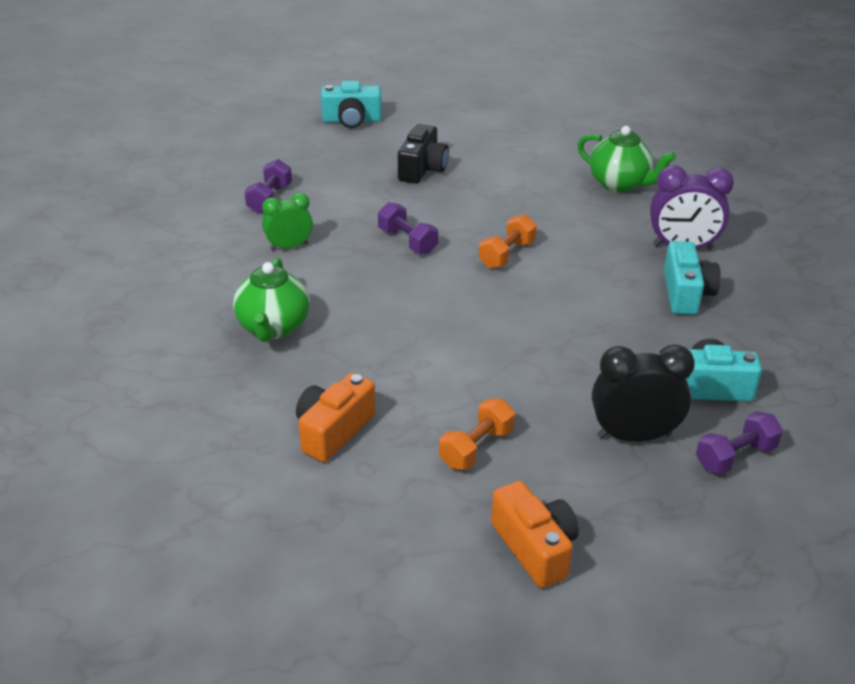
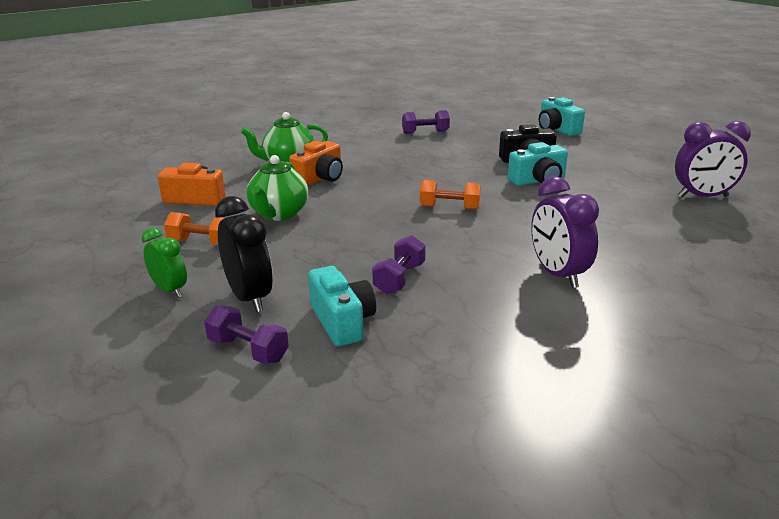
camera: 65 degrees right, 10 degrees down
green clock [262,193,313,251] -> green clock moved to [142,228,187,298]
purple dumbbell [378,202,438,254] -> purple dumbbell moved to [372,235,426,294]
orange camera [491,481,579,588] -> orange camera moved to [289,141,343,186]
green teapot [578,126,676,192] -> green teapot moved to [247,155,308,221]
turquoise camera [664,241,721,315] -> turquoise camera moved to [508,142,568,186]
none -> purple clock [675,121,751,198]

